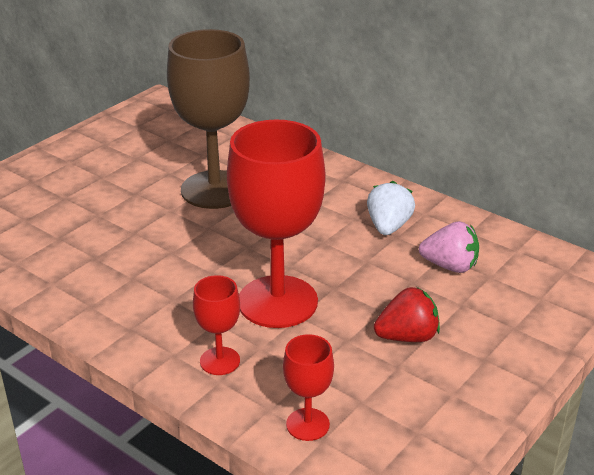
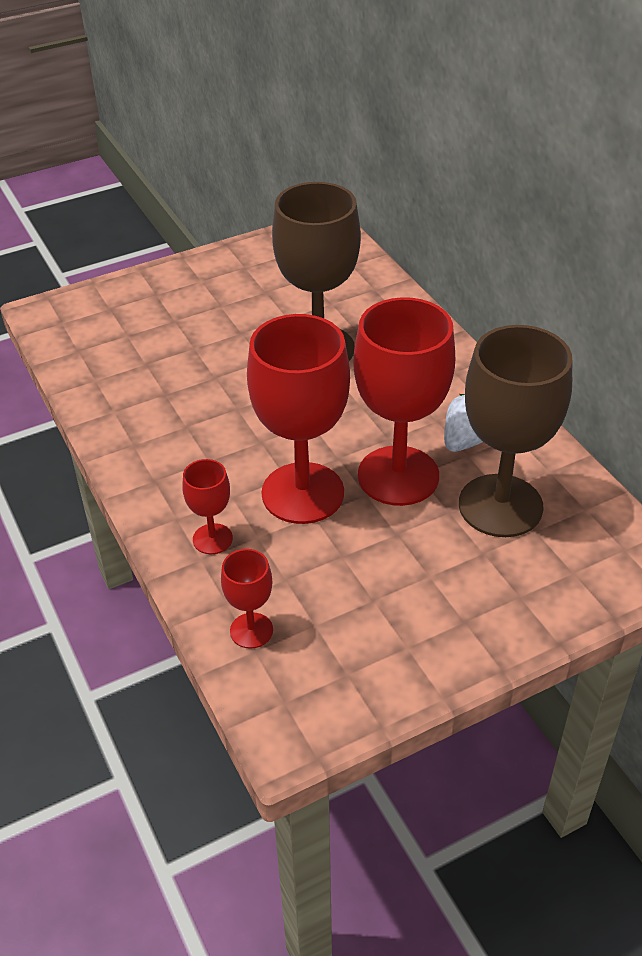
camera: 25 degrees right, 10 degrees up
red strawberry [374,287,440,342] -> none
pink strawberry [419,221,479,273] -> brown goblet [459,325,572,537]
none -> red goblet [353,297,455,506]

